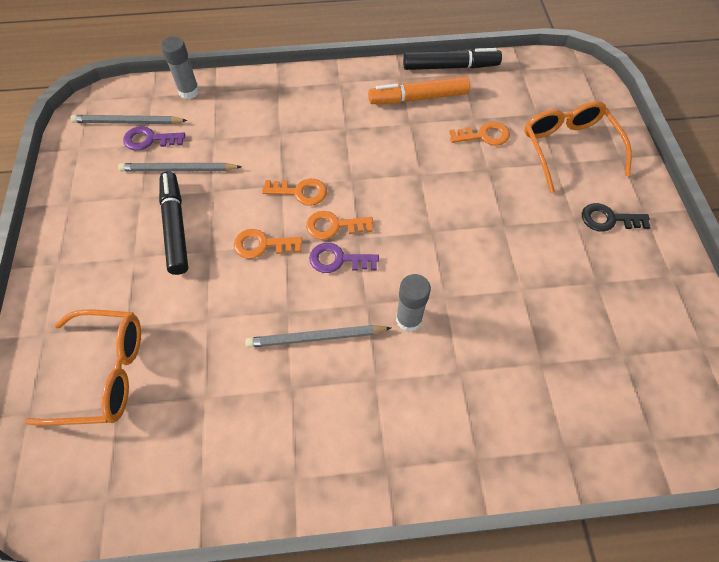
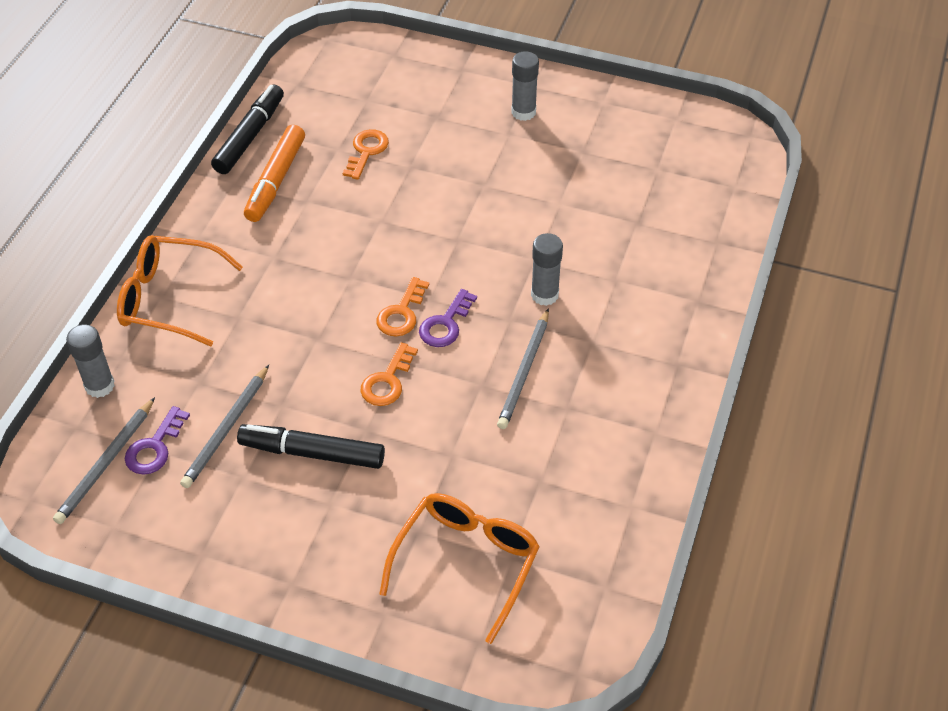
camera: 65 degrees left, 10 degrees down
orange key [262,179,327,205] -> none
orange glasses [524,101,632,193] -> orange glasses moved to [117,235,243,346]
black key [582,203,650,231] -> grey glue stick [511,51,539,121]

